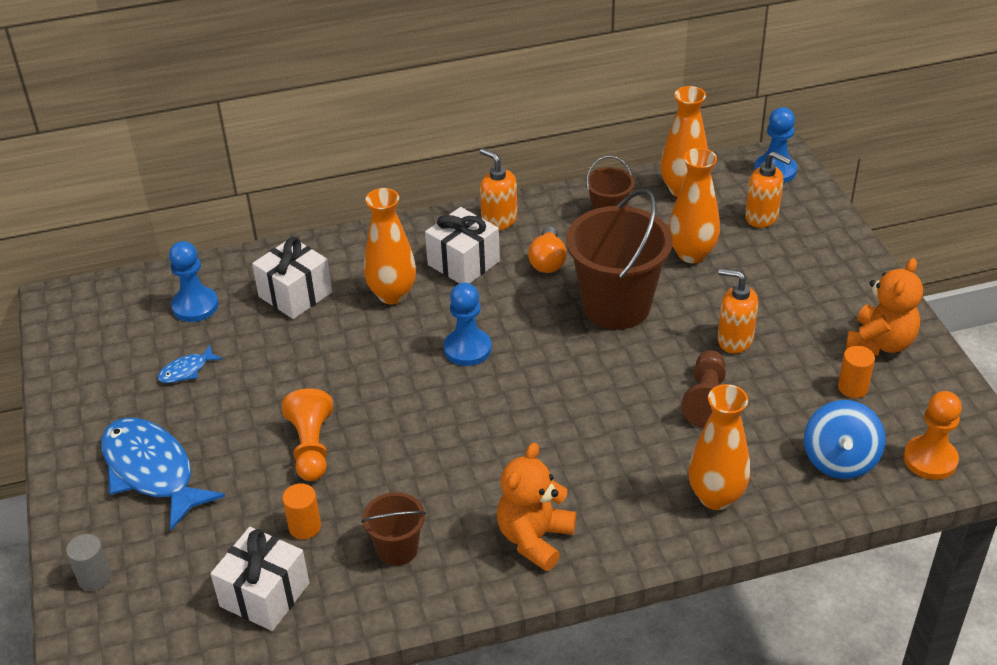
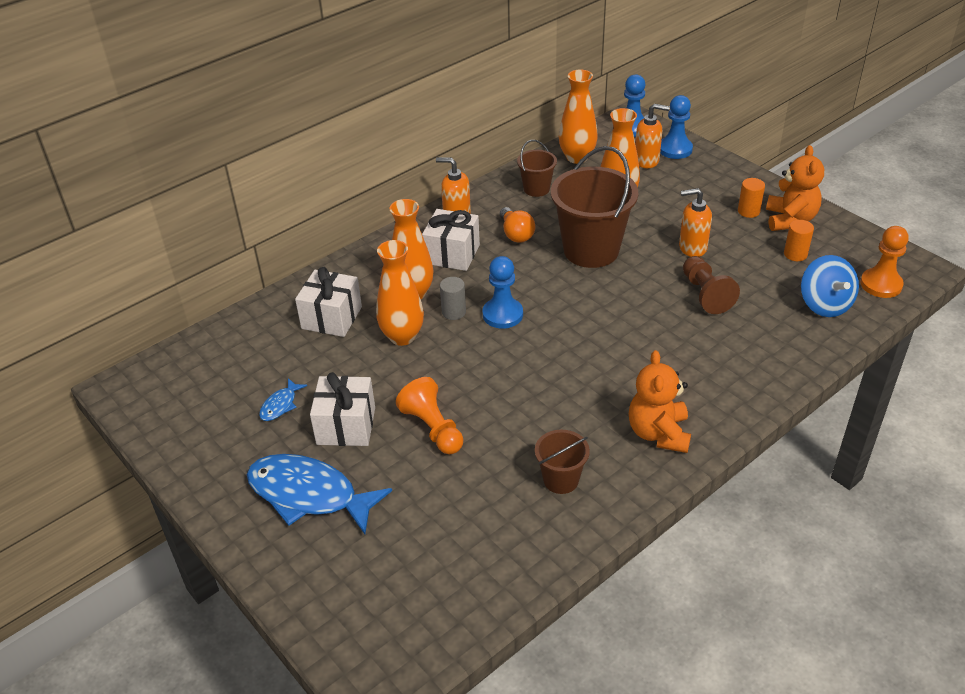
camera: 25 degrees left, 0 degrees up
grey cylinder [66,534,111,591] -> grey cylinder moved to [440,277,466,320]
blue pawn [169,241,219,322] -> blue pawn moved to [660,95,693,159]
white gift [211,527,309,631] -> white gift moved to [310,372,375,446]
orange cylinder [282,483,321,539] -> orange cylinder moved to [738,178,765,218]
orange vase [688,384,750,510] -> orange vase moved to [376,240,424,346]

